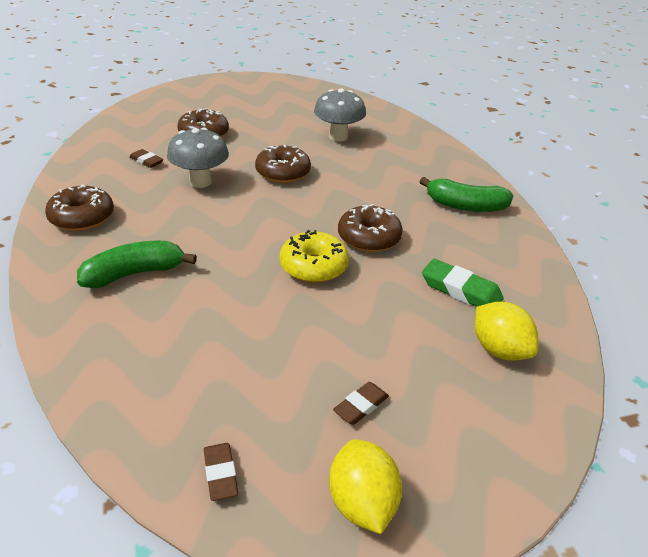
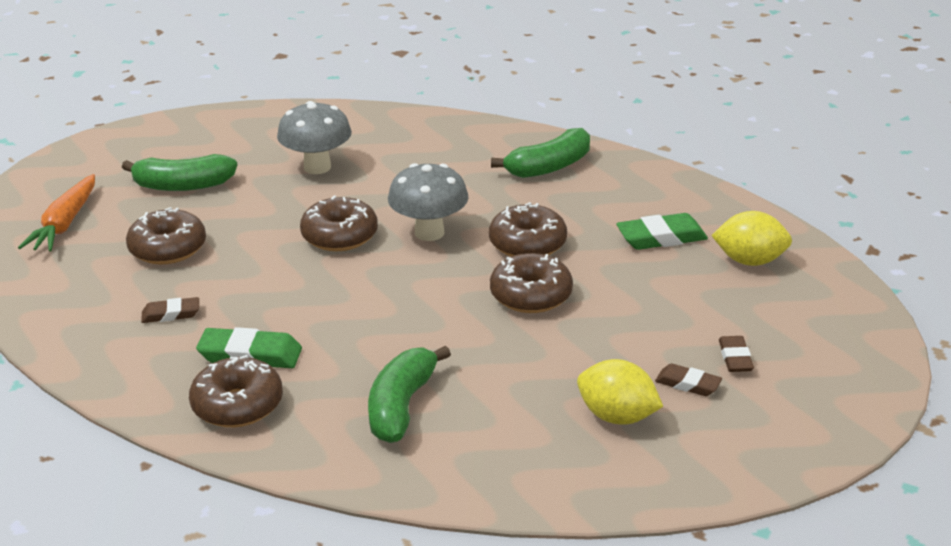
camera: 45 degrees left, 5 degrees down
grey mushroom [167,128,229,188] -> grey mushroom moved to [388,163,469,241]
brown eraser [204,443,238,501] -> brown eraser moved to [655,364,722,396]
yellow donut [280,230,349,283] -> brown donut [490,253,573,313]
yellow lemon [329,439,402,534] -> yellow lemon moved to [577,359,663,425]
none -> orange carrot [18,174,95,251]
none -> green banana [122,154,237,191]
none -> green eraser [196,327,302,368]

